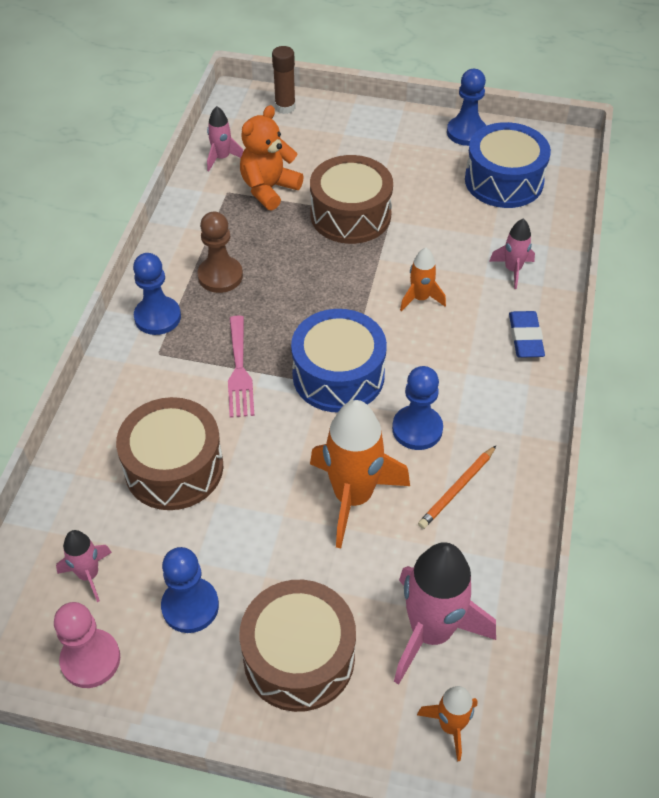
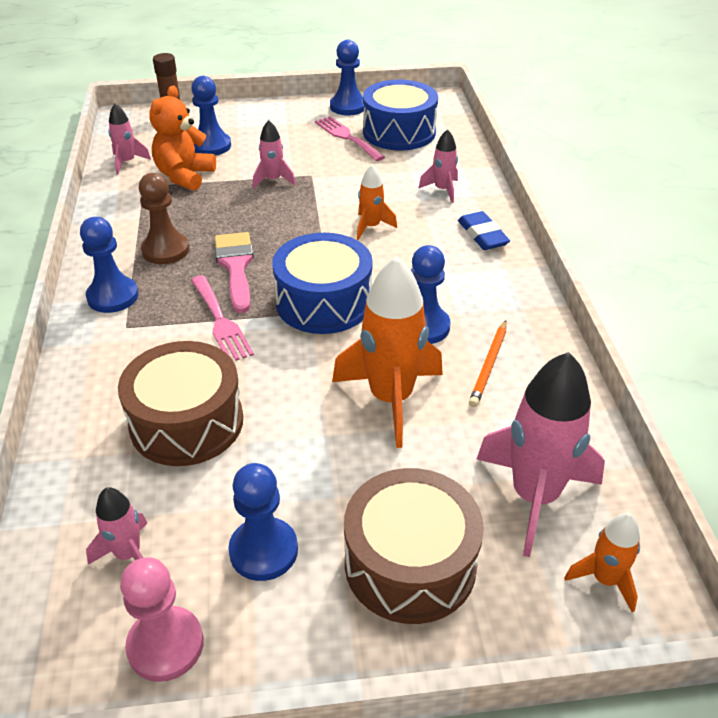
camera: 20 degrees left, 10 degrees down
brown drum [310,155,393,244] -> pink rocket [253,120,296,189]
none -> blue pawn [191,76,231,156]
none -> pink brush [214,232,254,313]
none -> pink fork [315,116,385,161]

